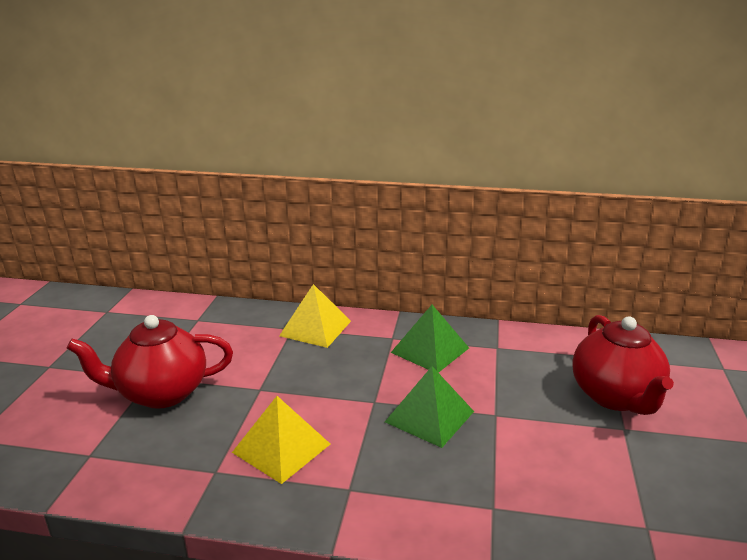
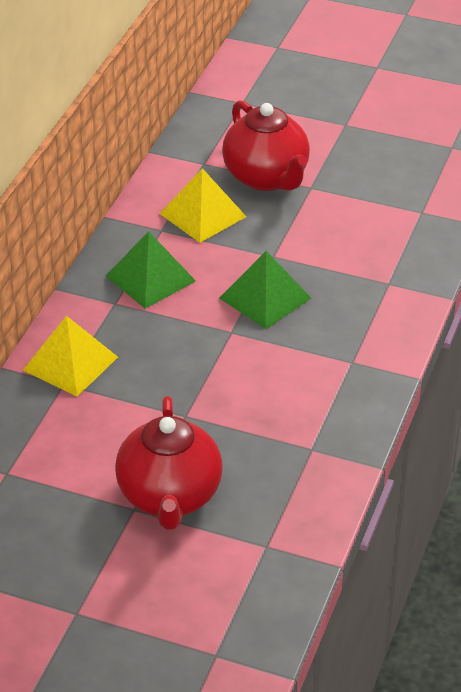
camera: 80 degrees left, 15 degrees up
yellow pyramid [232,396,330,484] -> yellow pyramid moved to [159,168,247,243]
red teapot [572,315,674,415] -> red teapot turned 60 degrees clockwise [222,100,310,191]

